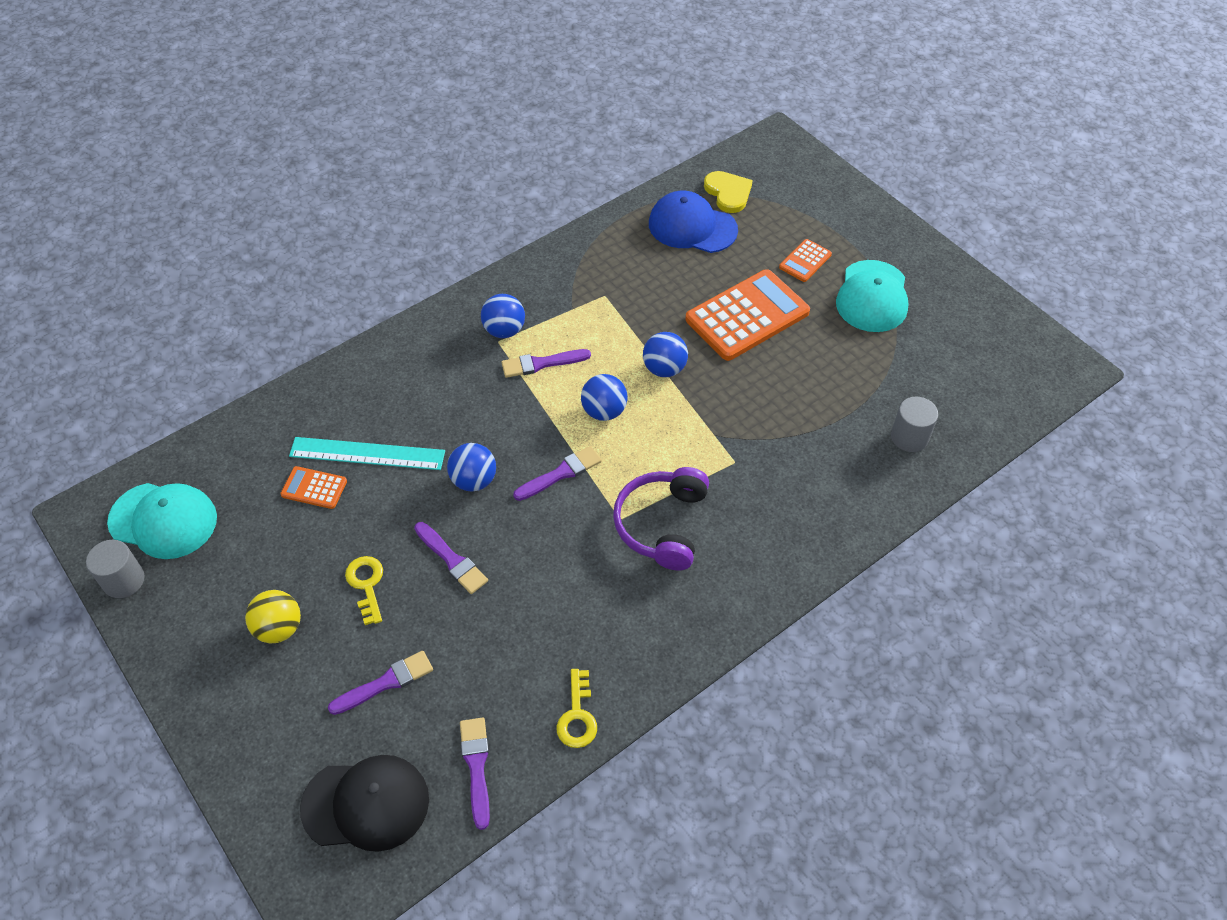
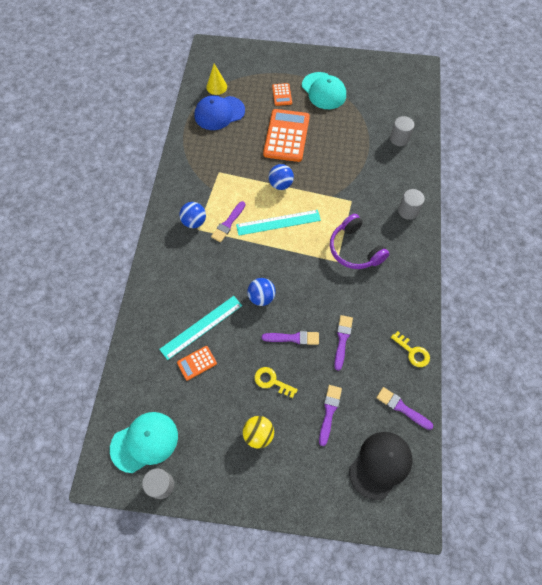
camera: 45 degrees left, 10 degrees up
purple brush [513,446,602,501] -> purple brush moved to [334,315,353,371]
blue ball [581,374,628,421] -> turquoise ruler [236,210,321,236]
yellow heart [704,171,753,213] -> yellow cone [206,64,227,95]
none -> grey cylinder [398,189,425,220]

